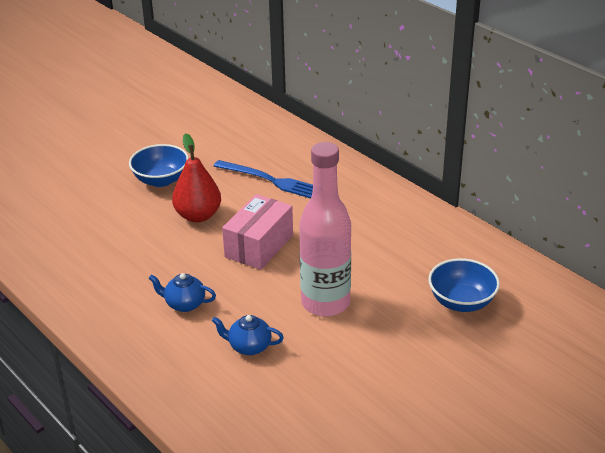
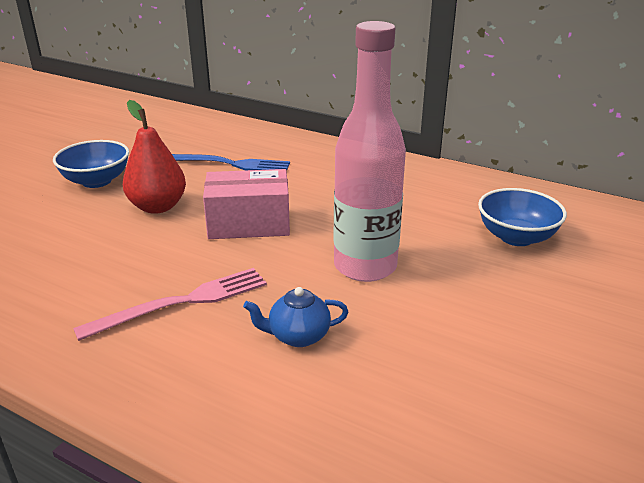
camera: 20 degrees left, 5 degrees down
blue teapot [149,273,216,312] -> pink fork [73,268,267,341]
pink box [222,194,293,270] -> pink box turned 75 degrees clockwise [203,169,290,239]

